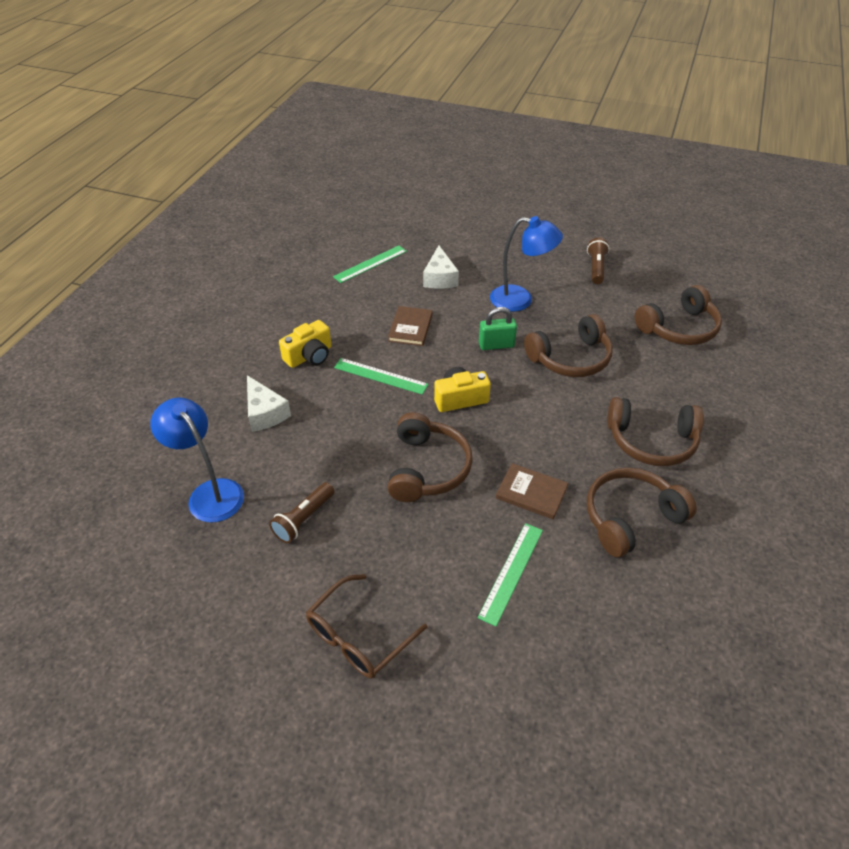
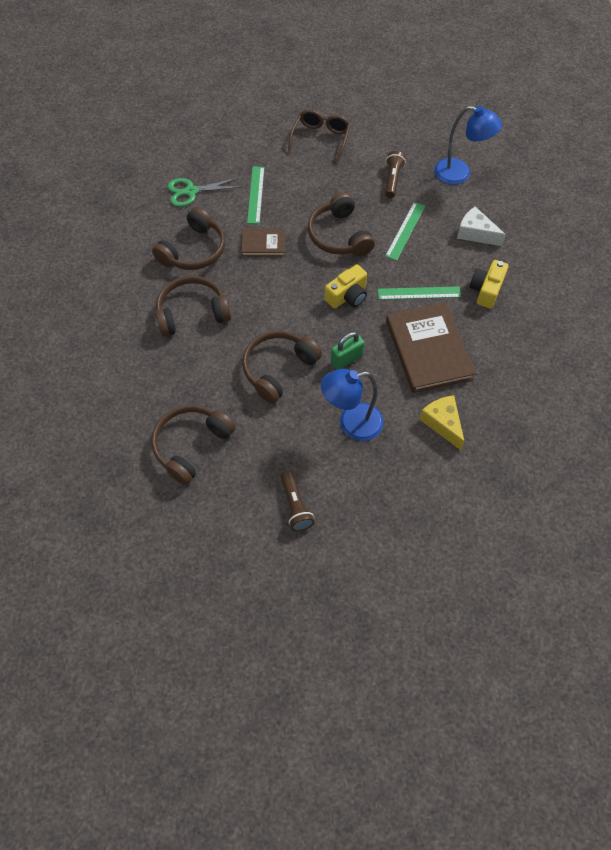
camera: 155 degrees right, 15 degrees up
green ruler [333,245,407,283] -> green ruler moved to [385,202,425,261]
brown book [388,306,433,346] -> brown book [386,302,476,393], size x1.90
white cheese [423,246,459,289] -> yellow cheese [419,395,465,450]
none -> green scissors [167,178,239,207]

